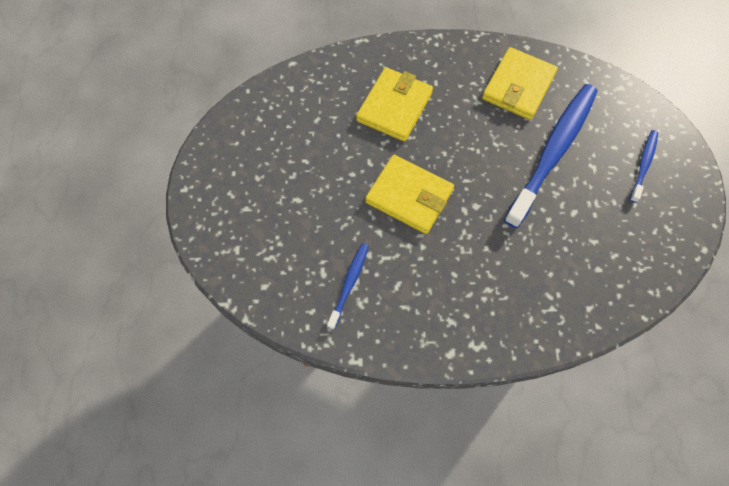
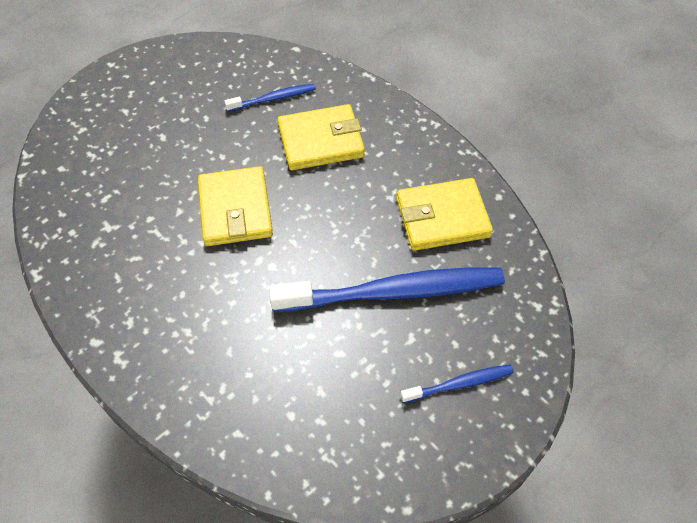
camera: 50 degrees right, 10 degrees down
blue toothbrush [327,243,369,330] -> blue toothbrush moved to [225,84,316,112]

